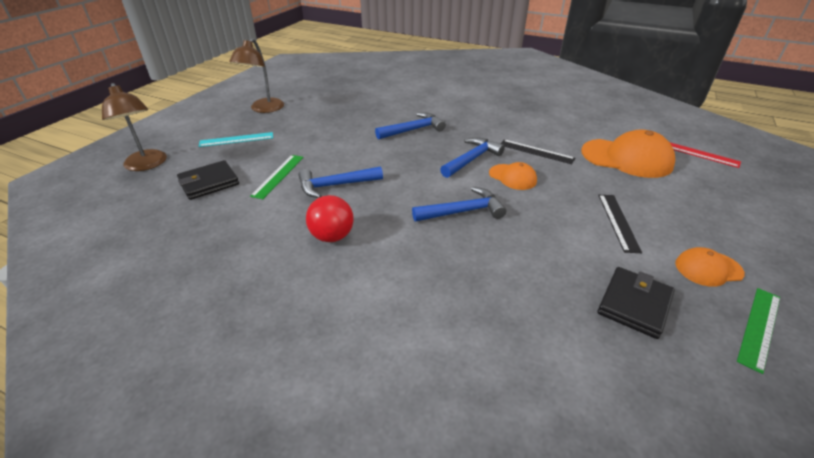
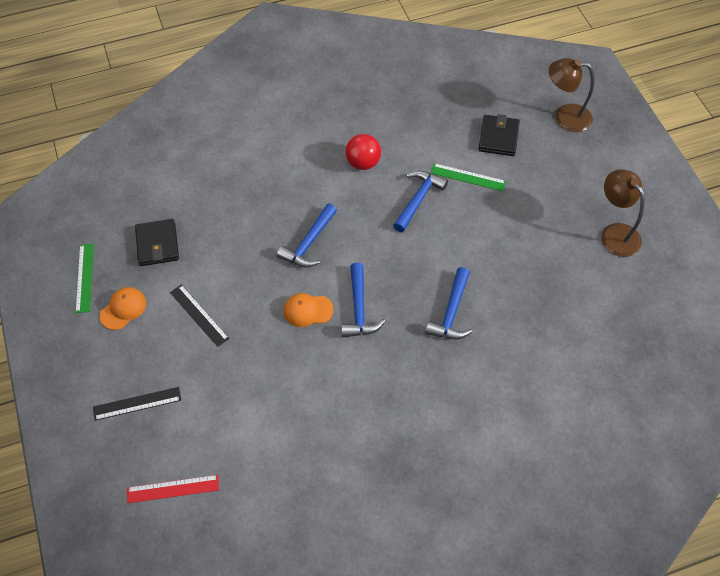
camera: 135 degrees right, 20 degrees up
turquoise ruler [199,132,273,147] -> none
green ruler [250,155,304,199] -> green ruler turned 45 degrees counterclockwise [431,163,506,191]
black ruler [500,139,575,164] -> black ruler moved to [93,387,181,421]
orange cap [581,130,675,178] -> none

